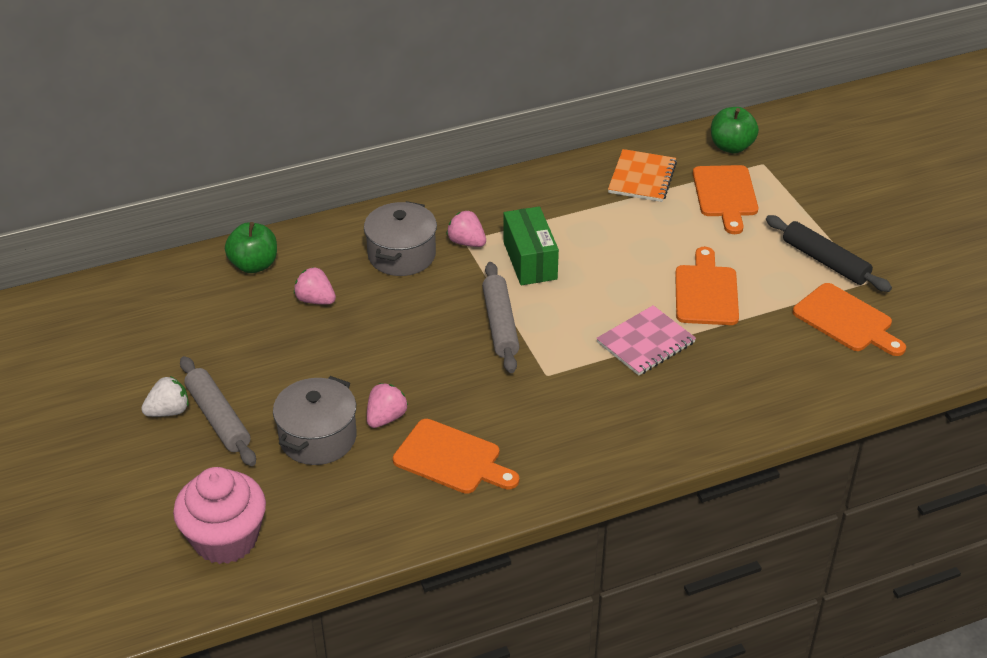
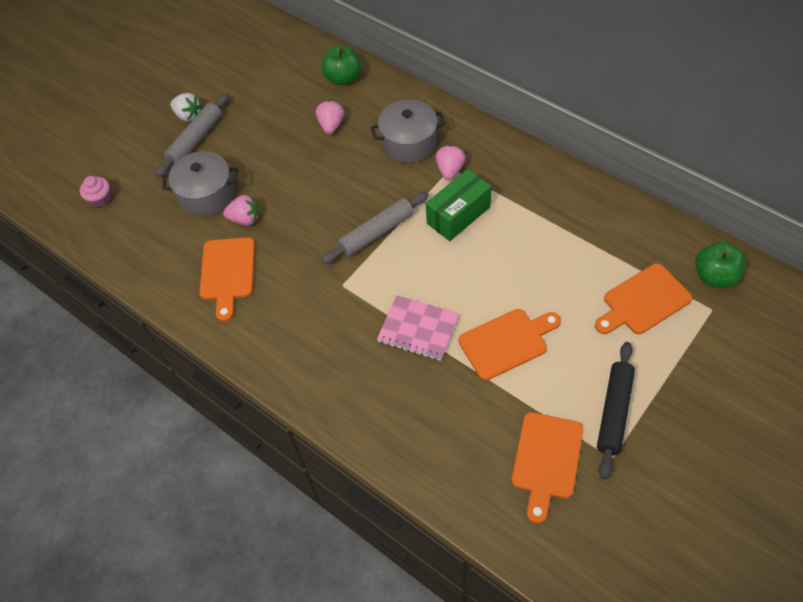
camera: 65 degrees right, 15 degrees up
pink cupcake [173,467,266,564] -> pink cupcake [80,176,111,207], size x0.48
orange notebook [608,149,677,202] -> none

